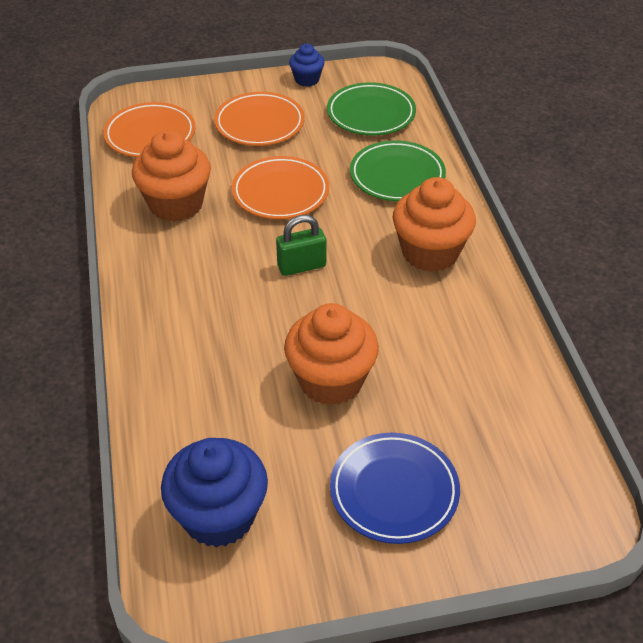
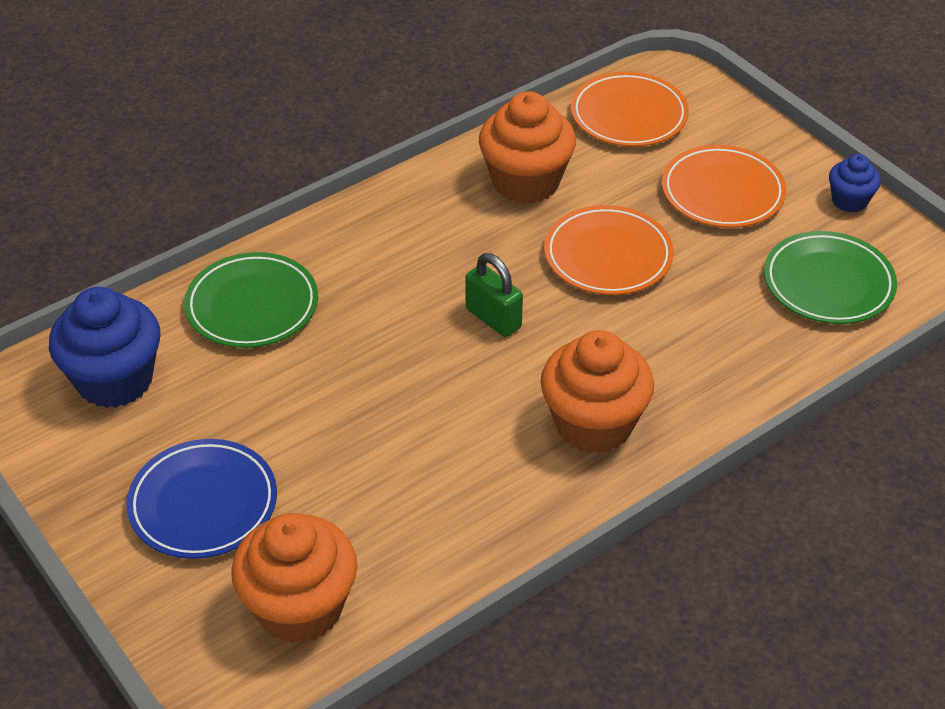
camera: 65 degrees right, 0 degrees up
orange cupcake [284,303,379,405] -> orange cupcake moved to [231,513,357,644]
green plate [350,140,446,201] -> green plate moved to [184,252,318,348]

